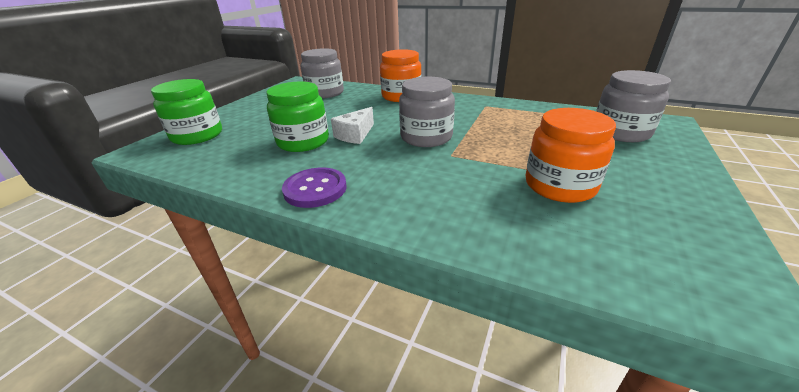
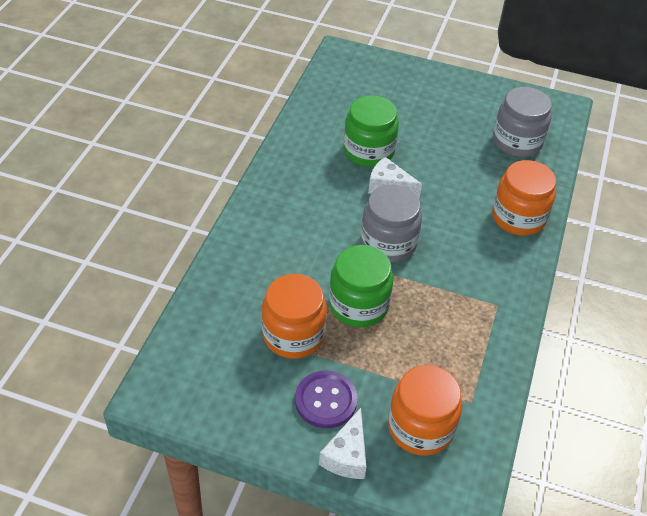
camera: 80 degrees right, 15 degrees up
green jar [151,79,222,145] -> green jar moved to [329,245,394,327]
purple button [282,168,347,208] -> purple button moved to [295,371,358,428]
grey jar [596,70,671,142] -> orange jar [388,365,462,456]
none -> white cheese [319,408,366,479]

